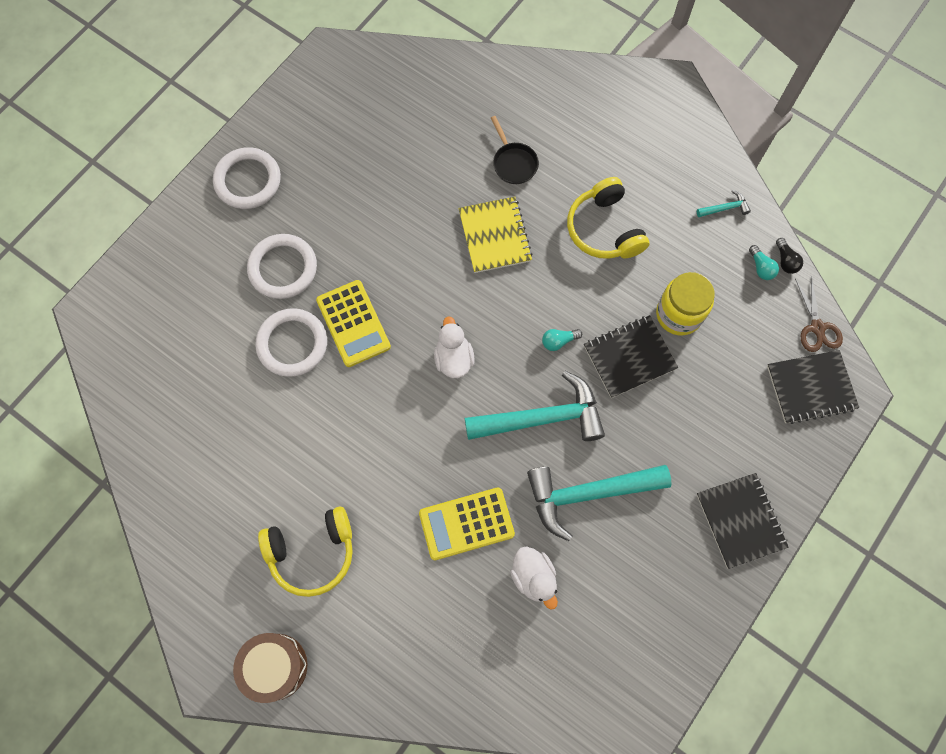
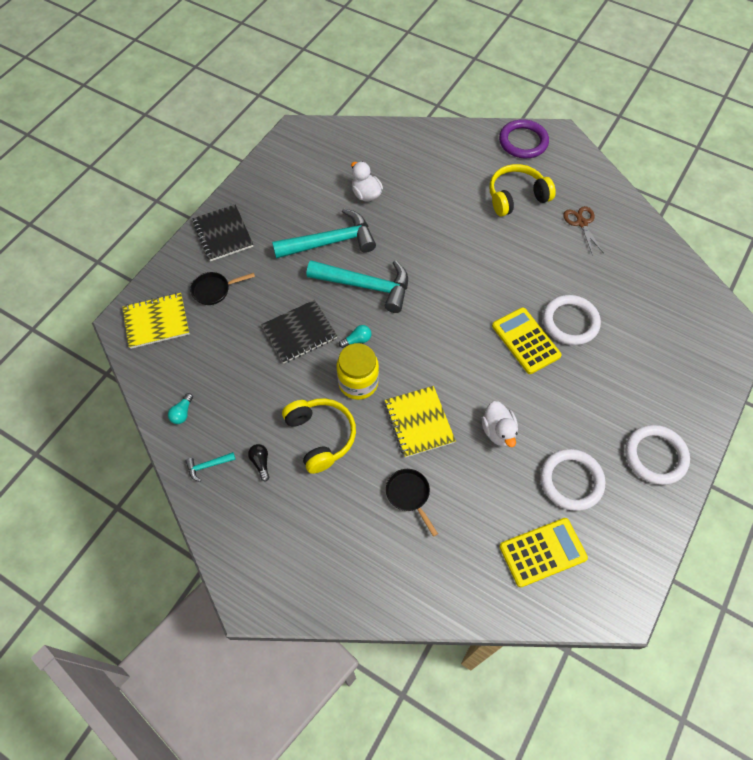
camera: 175 degrees right, 10 degrees down
brown drum [233,633,307,703] -> purple ring [499,119,549,158]
white ring [247,234,317,299] -> white ring moved to [540,449,605,511]
yellow calculator [419,487,515,560] -> yellow calculator moved to [499,518,588,588]
white duck [434,316,475,378] -> white duck moved to [481,401,518,447]
turquoise hammer [465,371,605,441] -> turquoise hammer turned 150 degrees counterclockwise [307,260,408,313]
yellow jar [656,272,715,335] -> yellow jar moved to [337,343,379,400]
turquoise light bulb [749,245,779,280] -> turquoise light bulb turned 135 degrees counterclockwise [168,393,193,424]
black notebook [767,350,859,424] -> yellow notebook [122,293,190,349]
black light bulb [776,238,803,274] -> black light bulb moved to [248,444,269,481]
brown scissors [795,277,843,352] -> brown scissors moved to [563,206,603,255]
none -> black pan [190,272,255,305]

